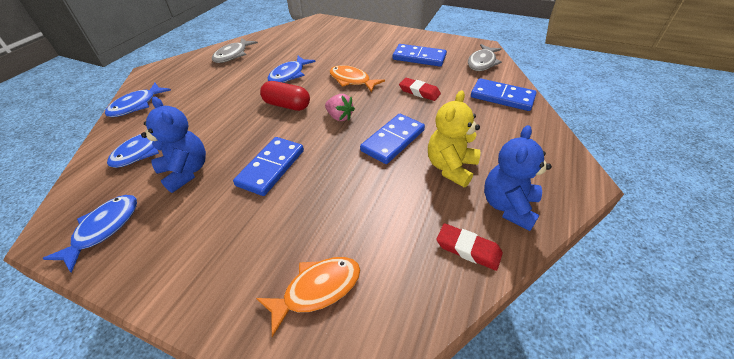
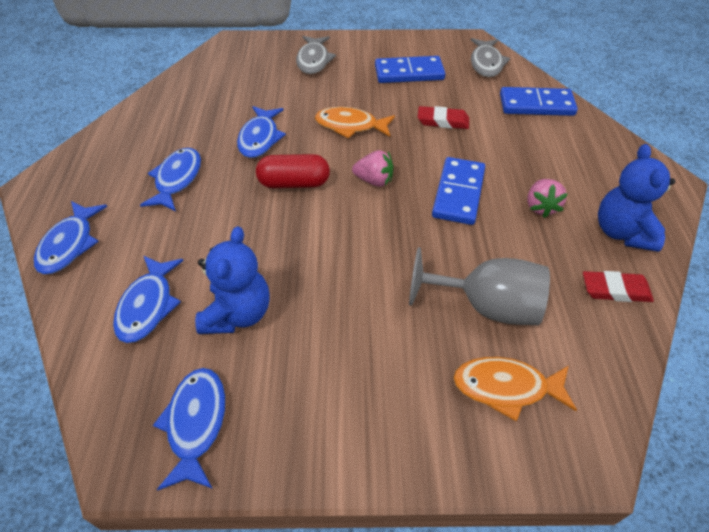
camera: 25 degrees left, 5 degrees up
blue teddy bear [141,97,206,193] -> blue teddy bear turned 75 degrees clockwise [195,226,270,334]
grey fish [212,38,258,63] -> grey fish moved to [296,36,336,74]
blue domino [233,137,304,196] -> none
orange fish [256,257,360,337] -> orange fish turned 120 degrees counterclockwise [453,357,577,421]
yellow teddy bear [428,90,480,187] -> pink strawberry [527,179,568,218]
none -> blue fish [140,148,201,211]
none -> grey goblet [409,247,550,325]

